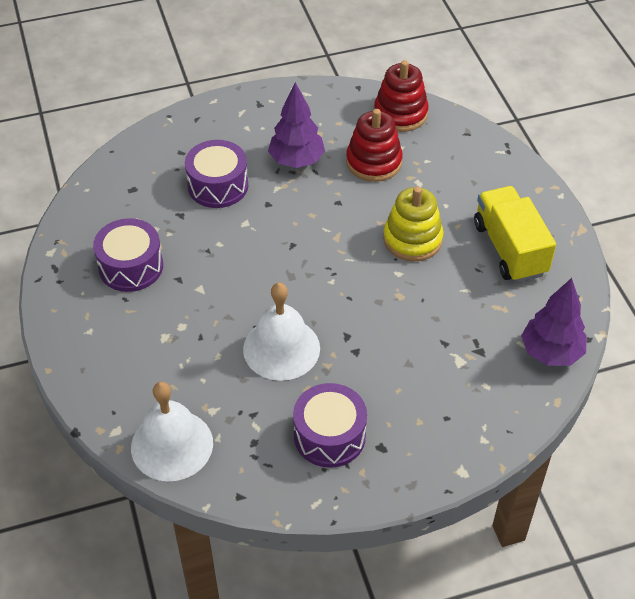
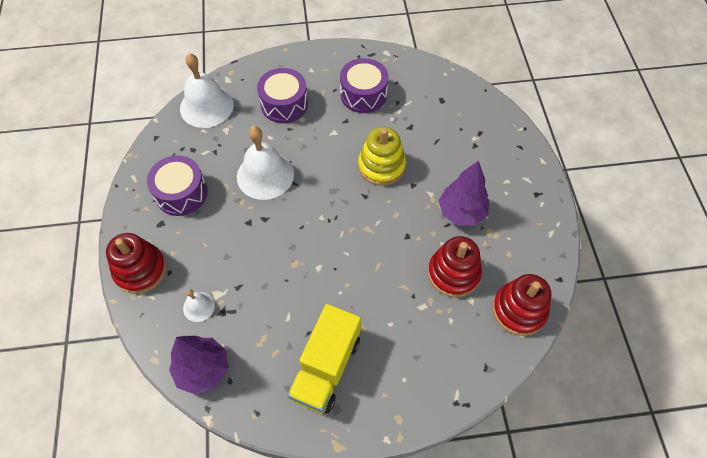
camera: 100 degrees right, 10 degrees up
purple drum [185,140,248,208] -> purple drum moved to [257,68,308,123]
yellow stacking toy [383,187,443,262] -> yellow stacking toy moved to [358,127,406,186]
yellow truck [474,186,556,283] -> yellow truck turned 120 degrees clockwise [287,304,361,414]
none -> red stacking toy [106,233,167,294]
none -> white bell [183,289,215,322]

